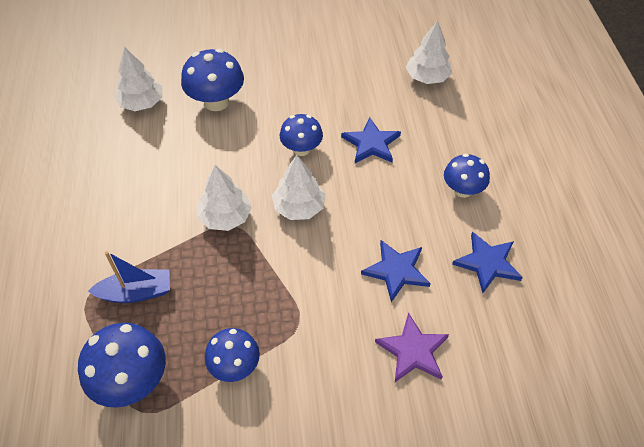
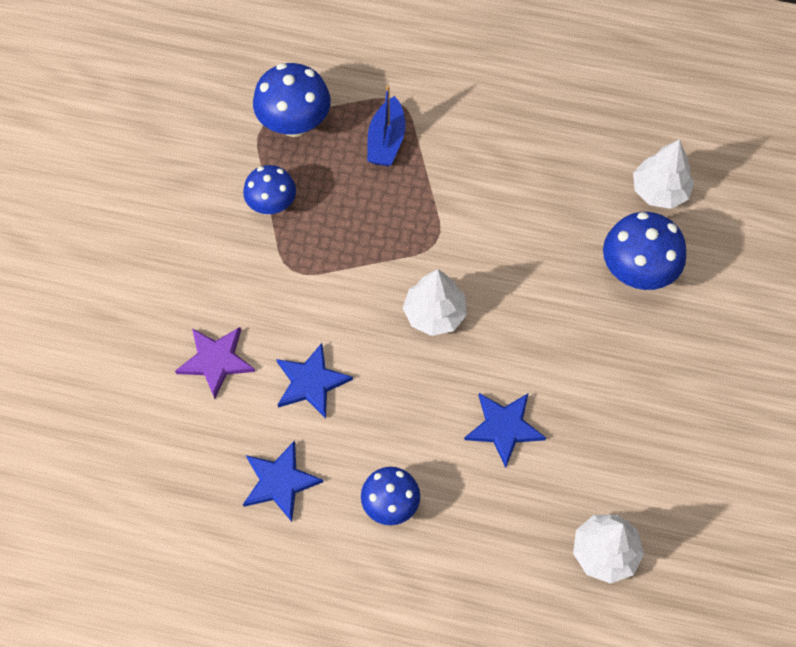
camera: 110 degrees right, 10 degrees up
white tree [197,165,252,231] -> none
blue mushroom [280,114,323,156] -> none

